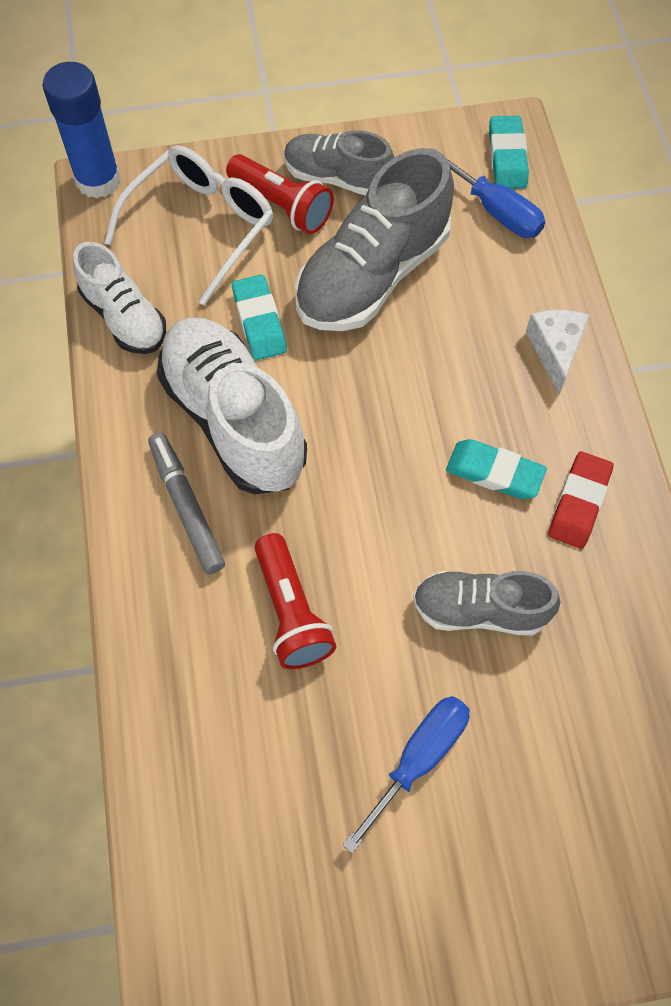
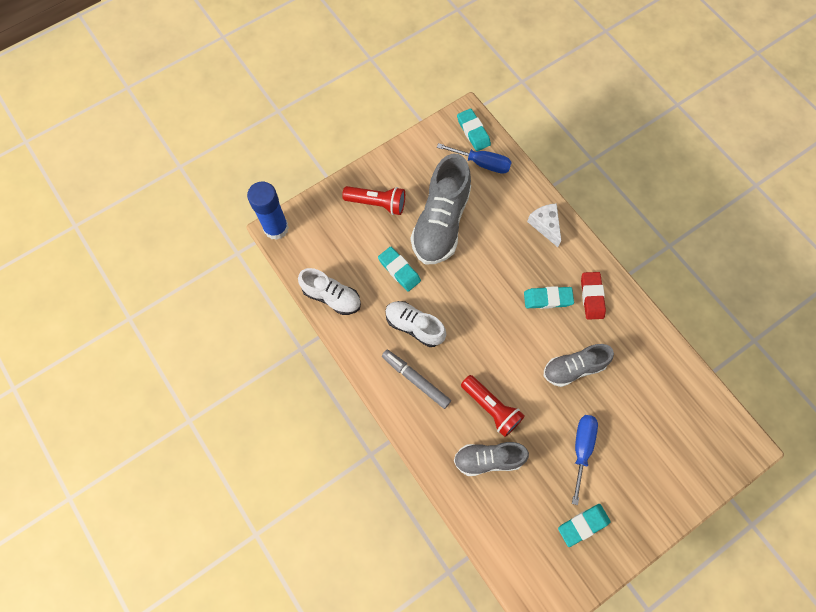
camera: 25 degrees left, 5 degrees up
white glasses [105,145,273,306] -> none
white shoe [157,317,307,494] -> white shoe [385,301,446,347], size x0.60
grey shoe [284,130,394,195] -> grey shoe moved to [454,442,529,476]
none -> turquoise eraser [558,504,611,547]

